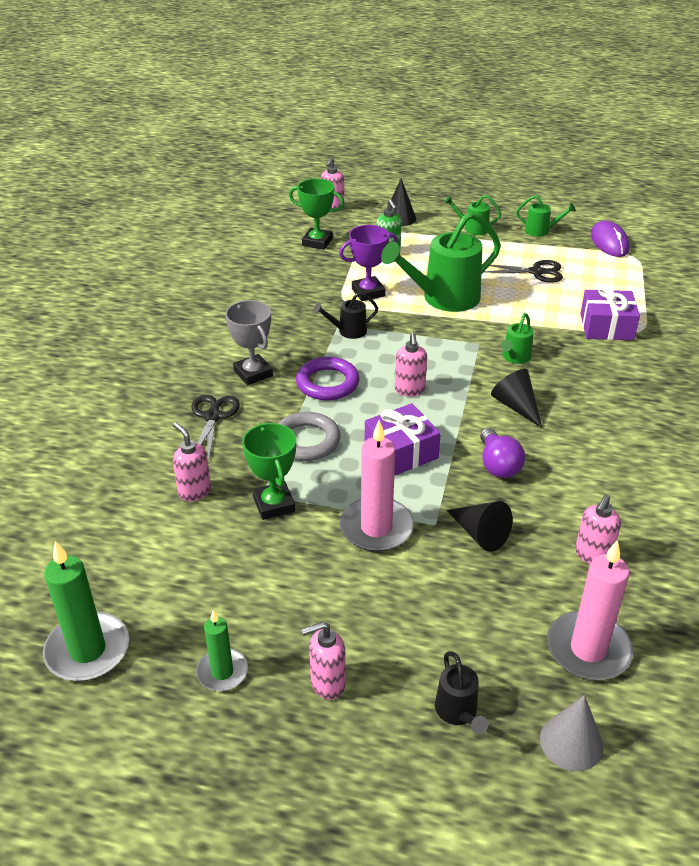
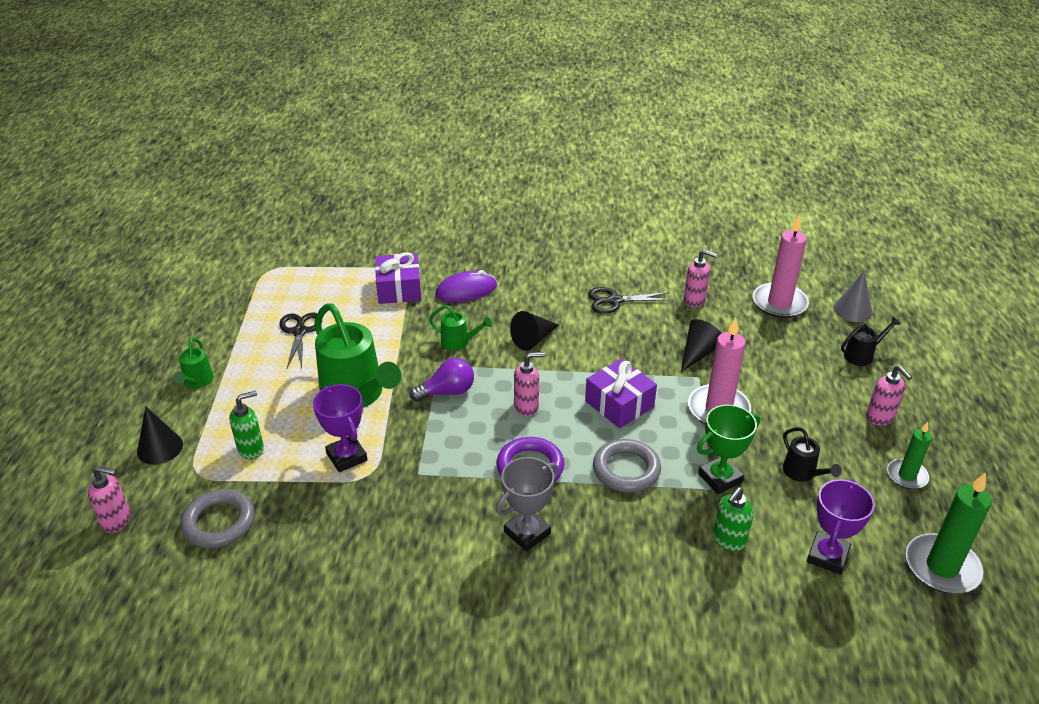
camera: 100 degrees left, 0 degrees up
pink soap dispenser [173,423,211,502] -> green soap dispenser [713,487,754,551]
black scissors [191,395,240,460] -> black scissors moved to [588,287,672,314]
green trophy [289,178,344,250] -> grey ring [181,489,255,548]
black watering can [313,292,378,339] -> black watering can moved to [783,427,842,482]
purple light bulb [480,428,525,478] -> purple light bulb moved to [410,358,474,402]
green watering can [516,195,576,237] -> none
purple mouse [591,220,630,257] -> purple mouse moved to [435,270,497,302]
none -> purple trophy [807,479,875,575]

